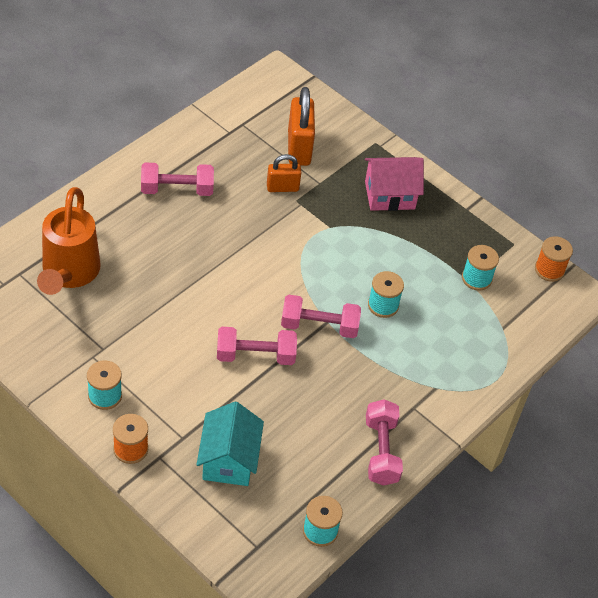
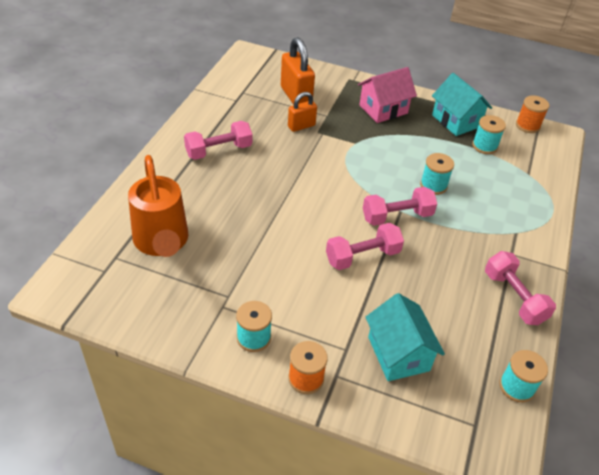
camera: 20 degrees left, 5 degrees down
none -> turquoise house [432,73,492,136]

